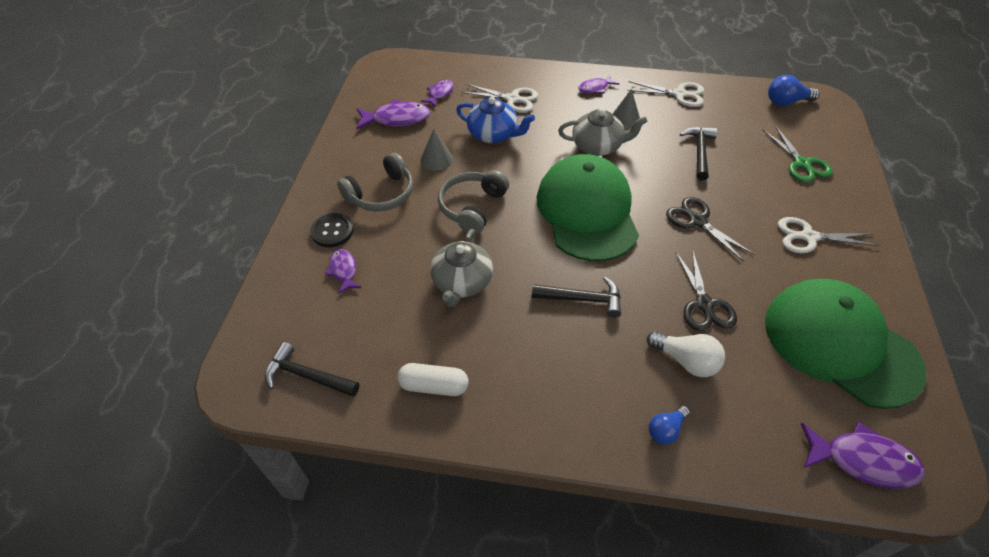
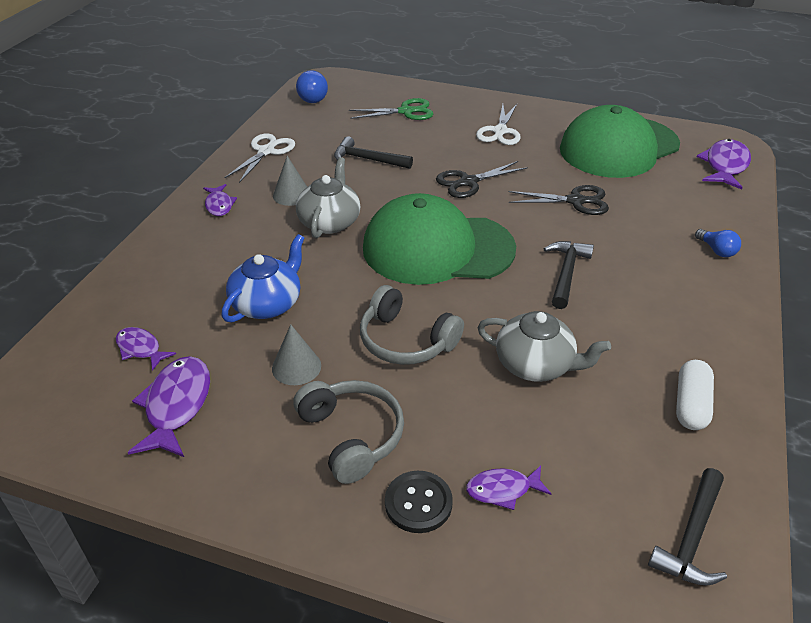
camera: 80 degrees left, 10 degrees down
white scissors [461,84,538,113] -> none
white light bulb [647,331,725,377] -> none

